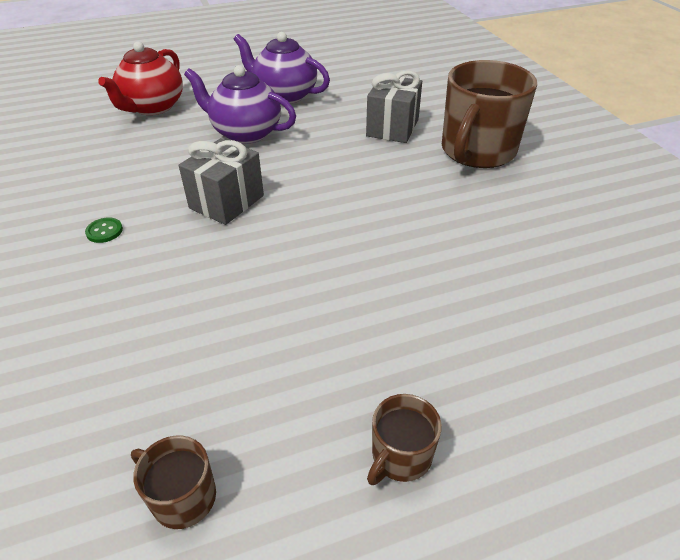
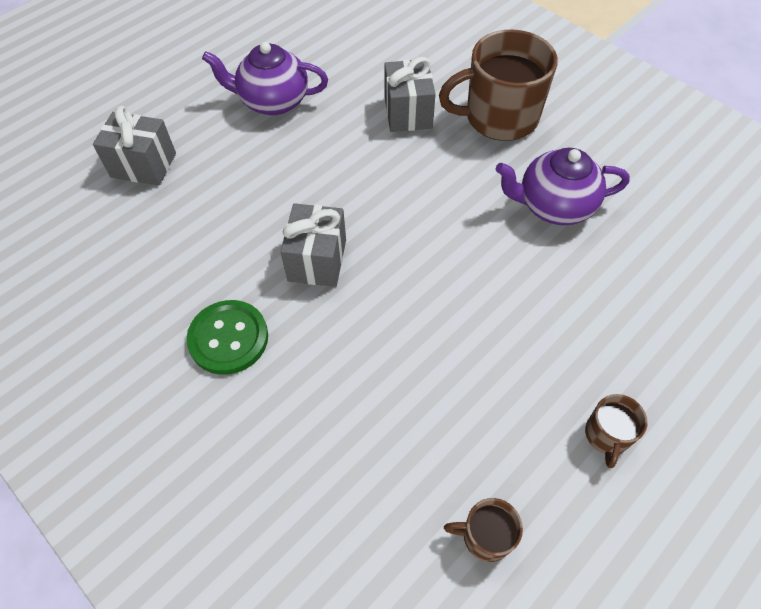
camera: 25 degrees left, 15 degrees up
green button [85,218,123,243] -> green button [186,300,268,375], size x2.24
red teapot [98,41,183,115] -> grey gift [93,106,176,186]
purple teapot [184,65,296,144] -> purple teapot moved to [496,148,630,225]
brown mug [442,60,537,168] -> brown mug turned 75 degrees clockwise [439,29,558,141]

